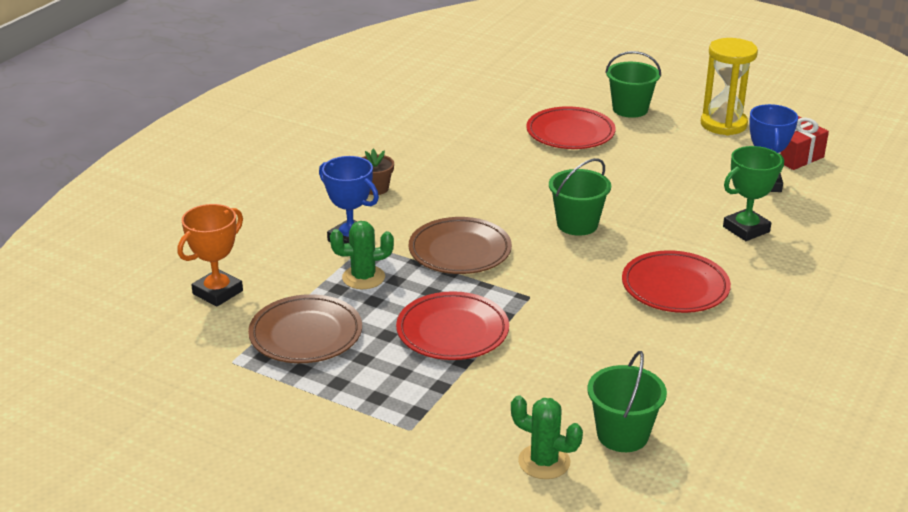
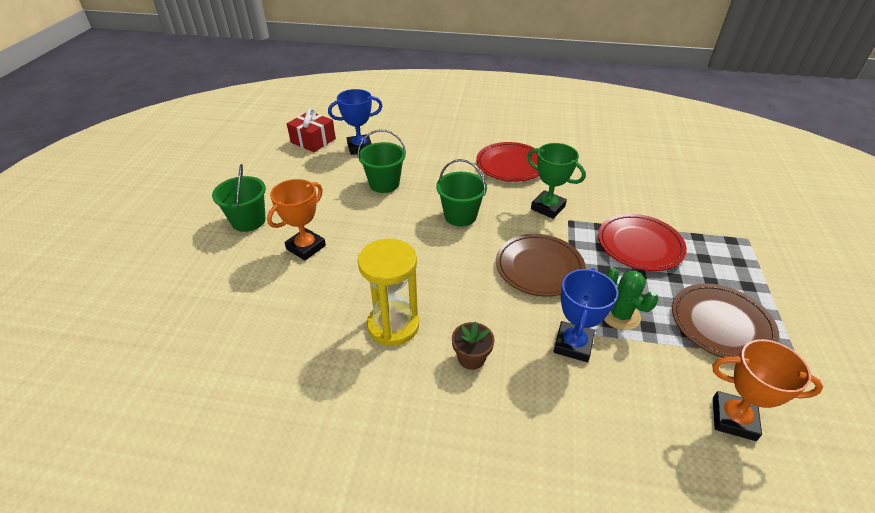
camera: 110 degrees left, 10 degrees up
green cactus [511,395,583,479] -> none
red plate [526,106,615,149] -> orange trophy [267,179,326,261]
green bucket [587,351,667,452] -> green bucket moved to [358,130,406,193]
yellow hourglass [701,38,758,135] -> yellow hourglass moved to [358,239,419,346]
green trophy [723,146,784,241] -> green trophy moved to [527,143,586,219]

